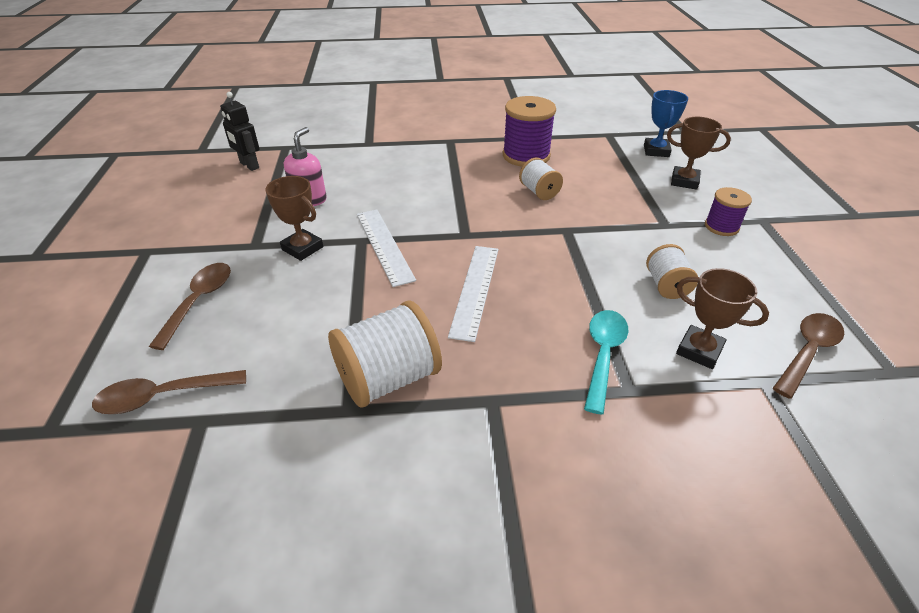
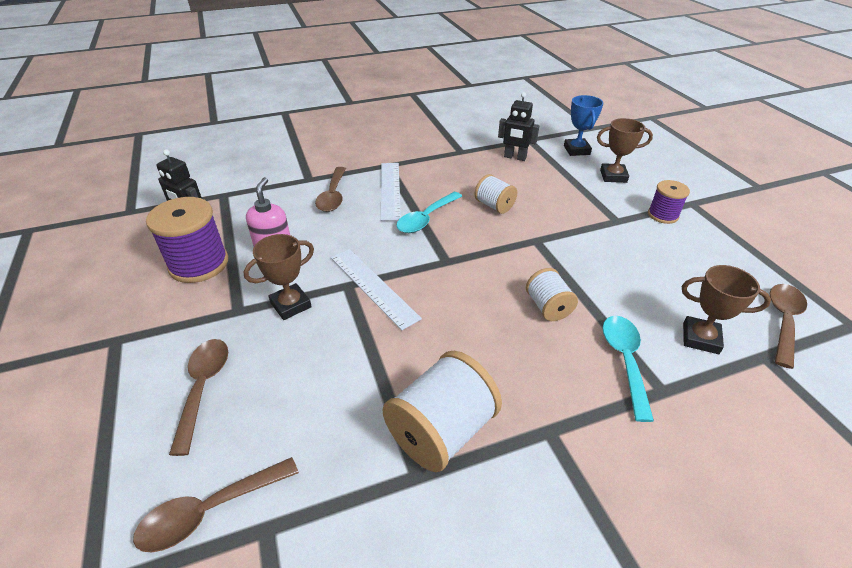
camera: 15 degrees left, 0 degrees up
brown trophy [265,176,323,261] -> brown trophy turned 60 degrees counterclockwise [243,234,314,320]
white ruler [448,246,498,342] -> white ruler moved to [381,163,401,221]
purple spool [503,96,556,167] -> purple spool moved to [146,197,228,283]
white spool [646,244,698,299] -> white spool moved to [526,268,578,321]
none -> brown spoon [315,167,346,212]
none -> turquoise spoon [396,192,462,233]
none -> black robot [498,92,539,161]

